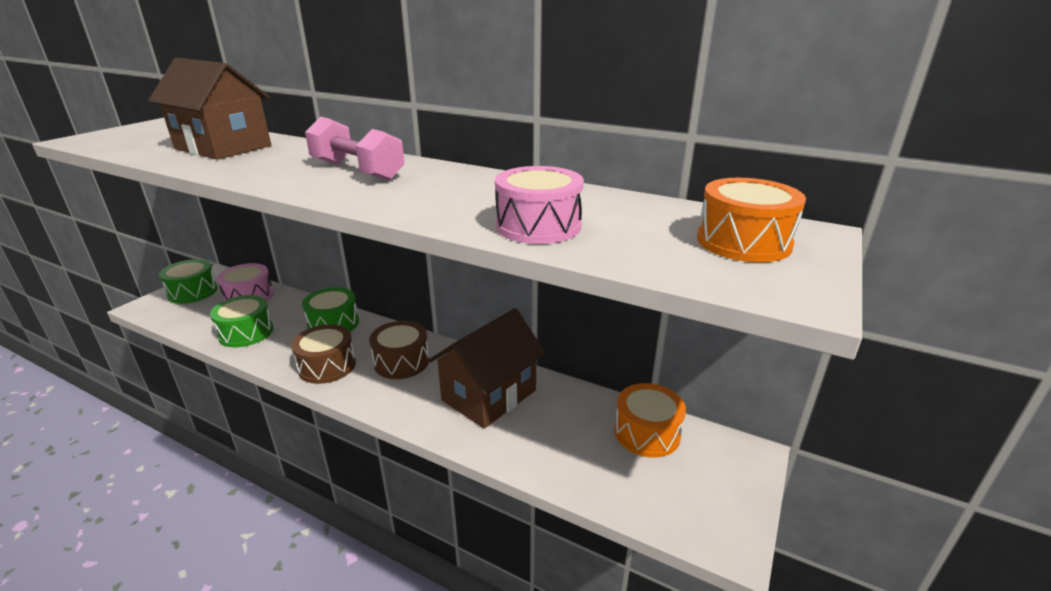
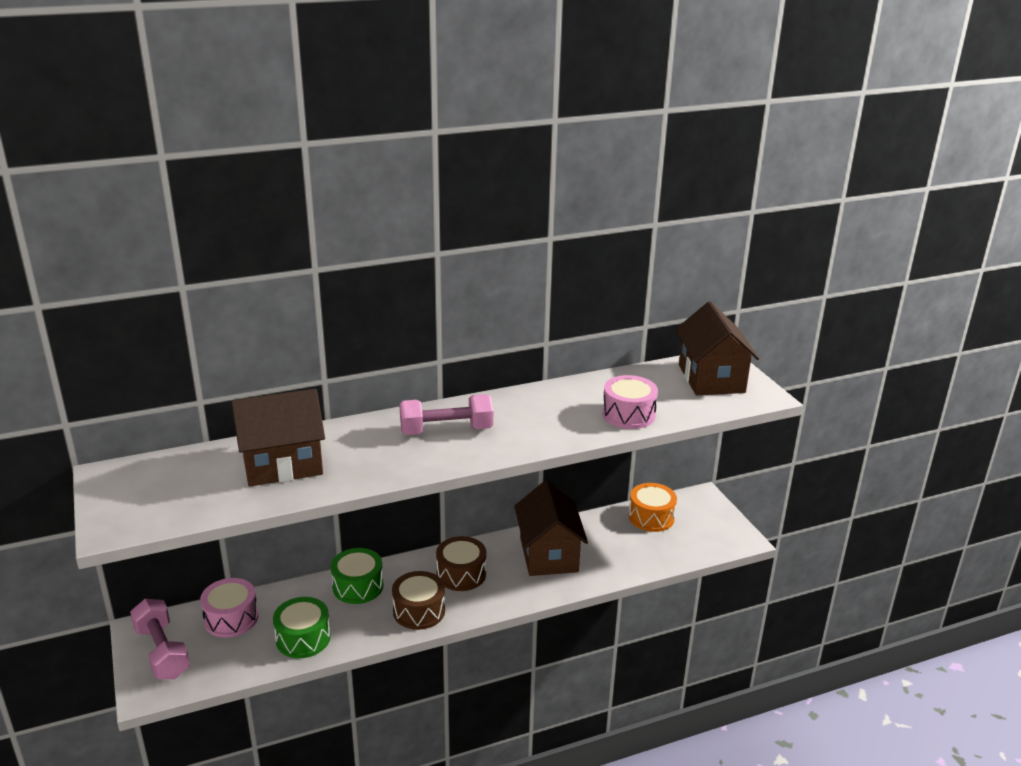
camera: 50 degrees left, 0 degrees up
green drum [159,259,218,304] -> pink dumbbell [130,599,190,679]
orange drum [697,178,806,262] -> brown house [675,301,759,395]

